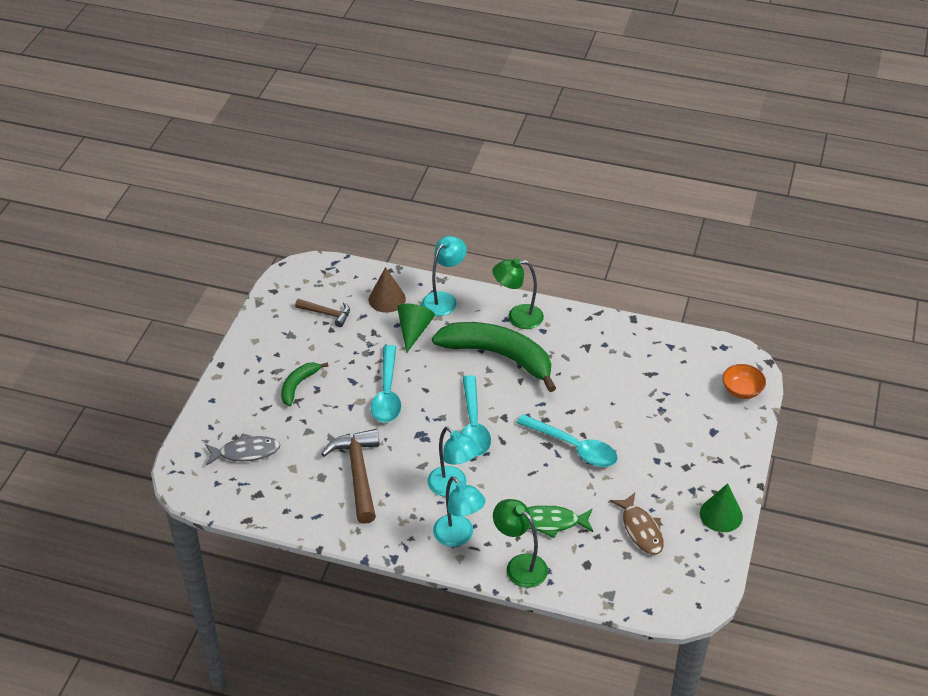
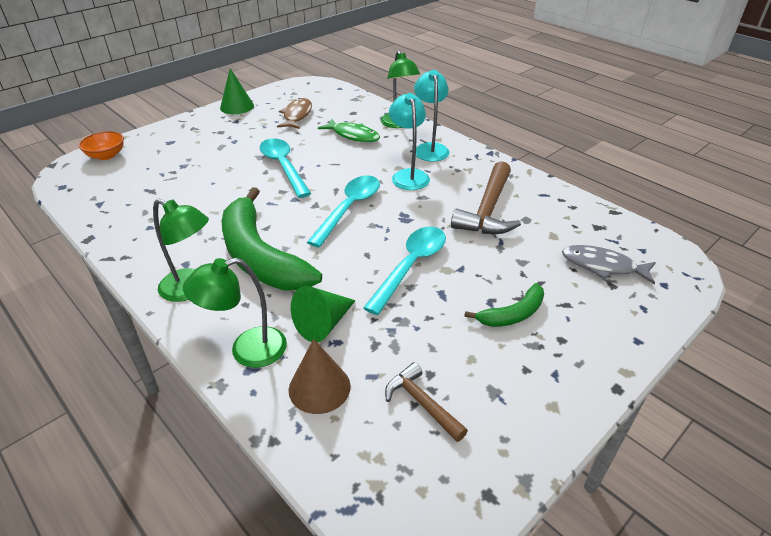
camera: 150 degrees left, 5 degrees down
turquoise lamp [422,236,467,316] -> green lamp [183,258,287,368]

